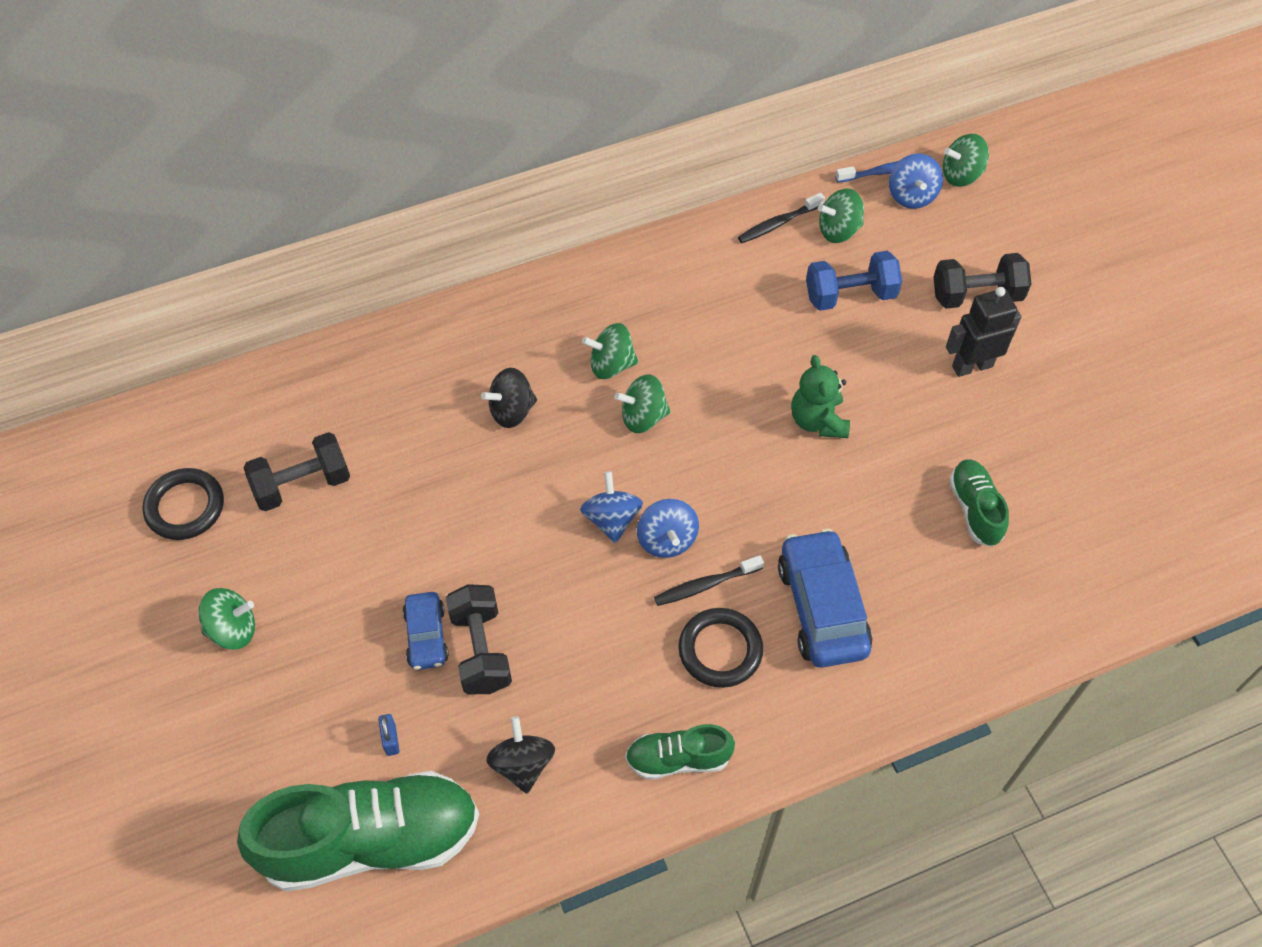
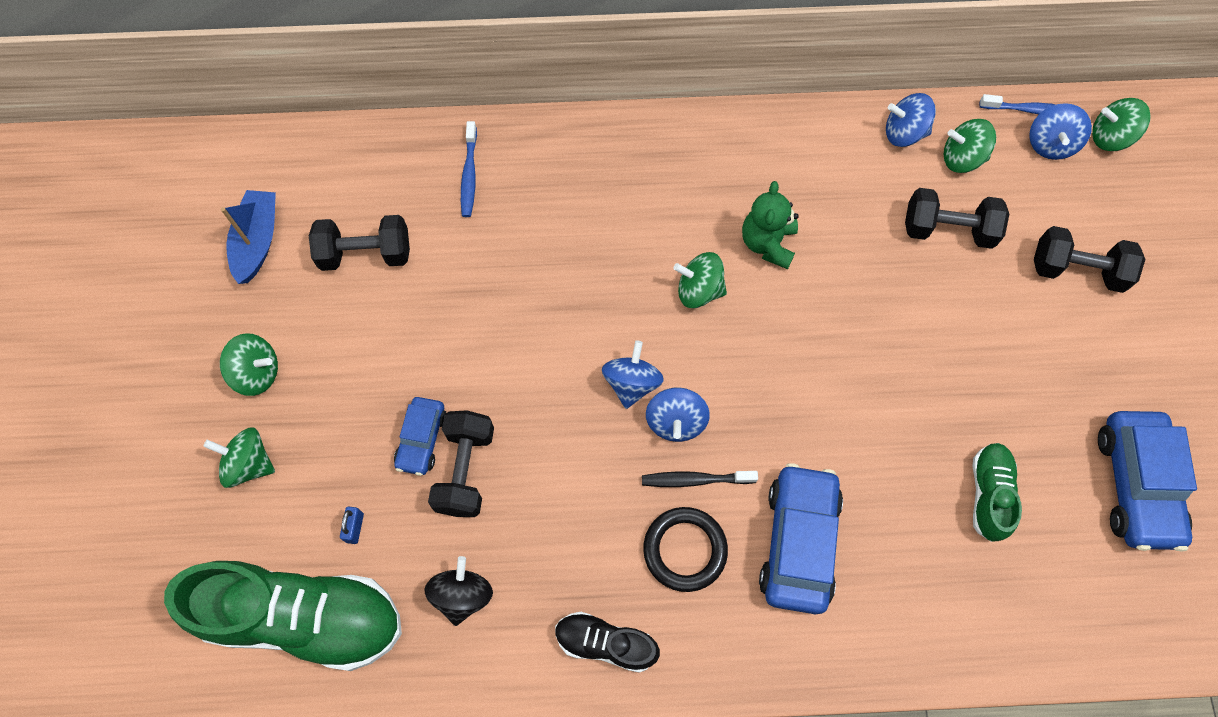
camera: 20 degrees right, 10 degrees up
black ring [143,468,224,540] -> blue boat [221,190,276,284]
black spinning top [481,368,537,428] -> none
green spinning top [582,323,638,379] -> green spinning top moved to [203,427,275,488]
green shoe [625,724,735,779] -> black shoe [555,612,660,673]
black toothbrush [738,193,825,243] -> blue spinning top [886,93,936,147]
green teddy bear [791,355,850,438] -> green teddy bear moved to [742,181,799,269]
blue dumbbell [806,251,902,311] -> black dumbbell [905,188,1009,249]
black robot [946,287,1021,377] -> none
none -> blue toothbrush [461,121,477,217]
none -> blue car [1098,411,1197,552]

